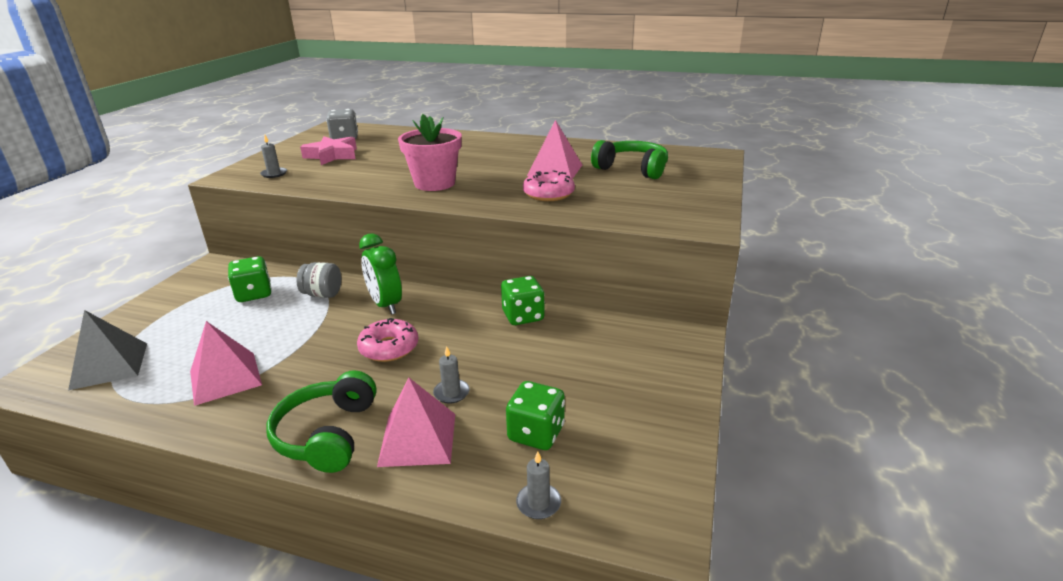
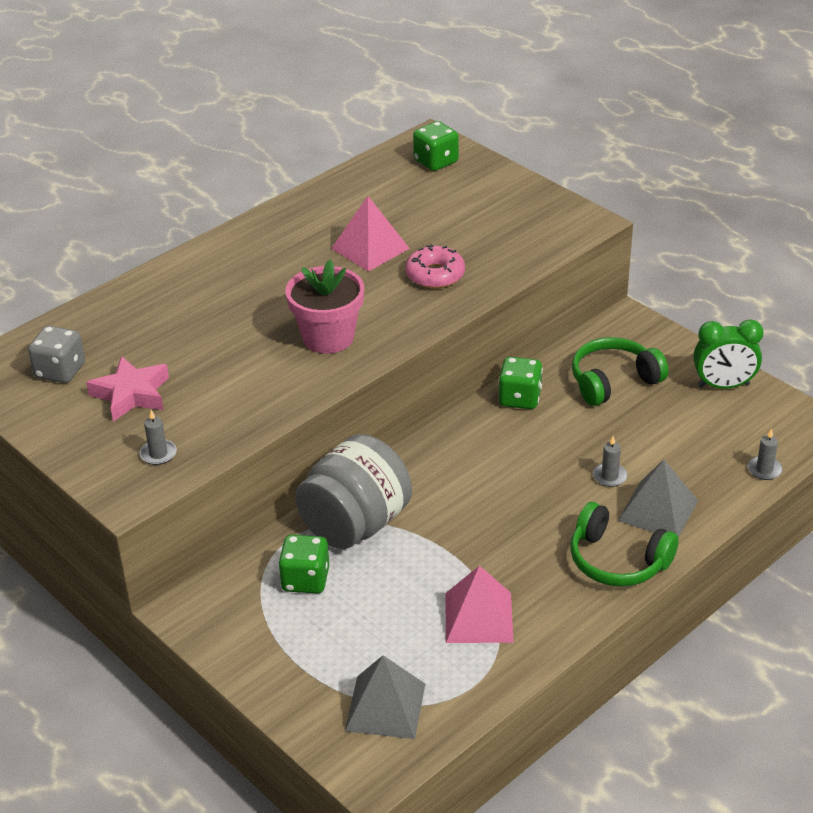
camera: 60 degrees left, 10 degrees up
grey jar [296,262,341,298] -> grey jar [295,434,412,549], size x2.11
pink donut [357,318,418,362] -> none
green clock [359,233,402,315] -> green clock moved to [693,319,763,389]
pink pyramid [377,378,455,467] -> grey pyramid [618,459,698,537]
green dice [506,381,565,450] -> green dice moved to [413,121,459,171]
green headphones [591,140,668,179] -> green headphones moved to [572,337,669,406]

